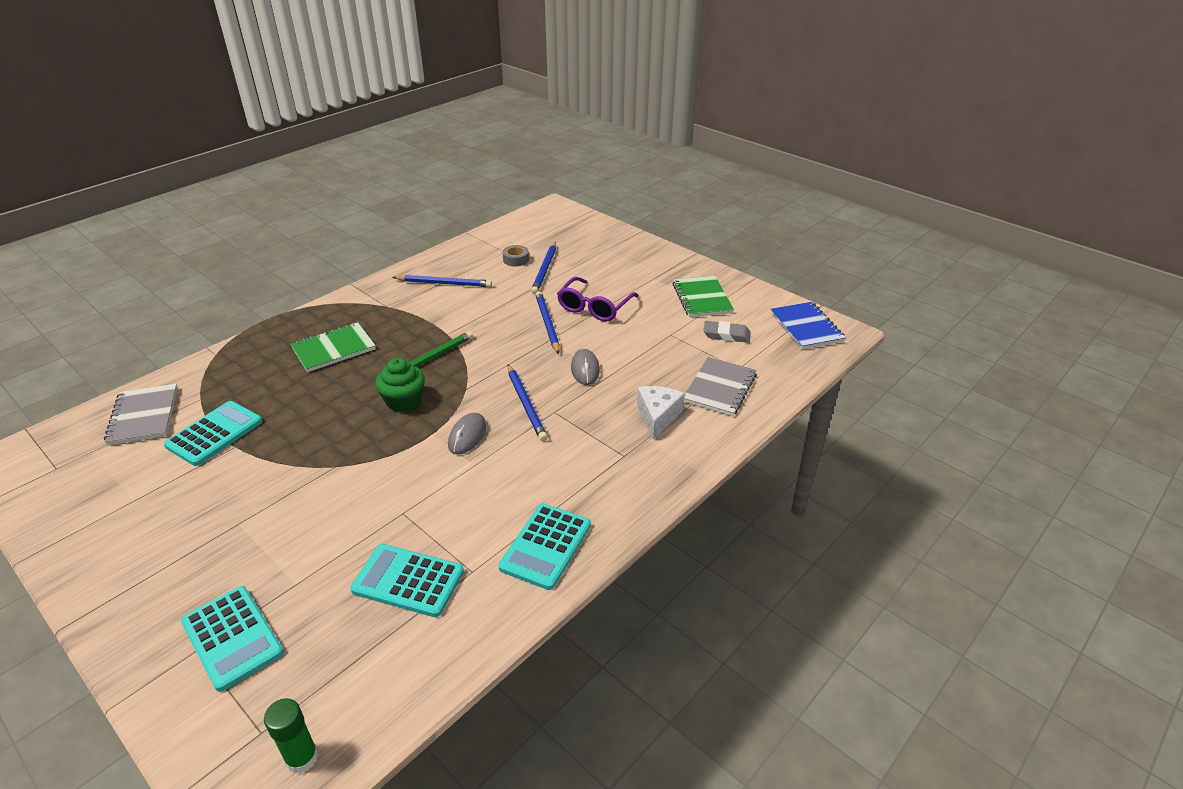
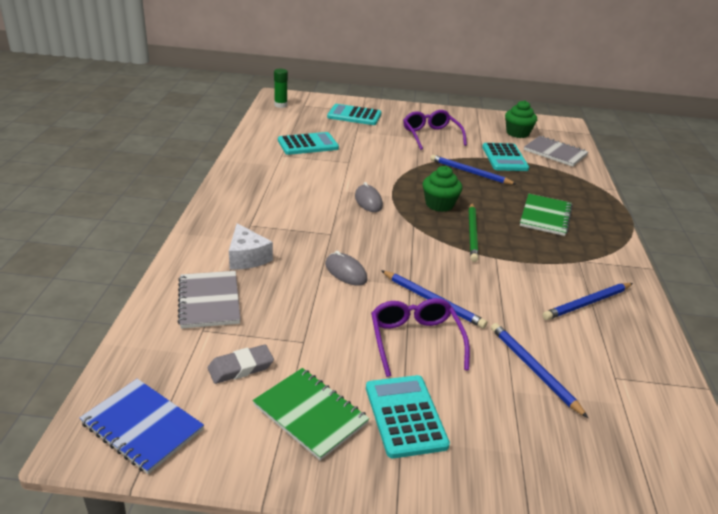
camera: 140 degrees right, 5 degrees down
turquoise calculator [498,504,591,590] -> turquoise calculator moved to [366,375,450,458]
grey tape [503,245,529,267] -> none
blue pencil [508,364,548,442] -> blue pencil moved to [430,155,516,185]
none -> purple glasses [403,110,467,150]
none -> green cupcake [505,100,537,138]

